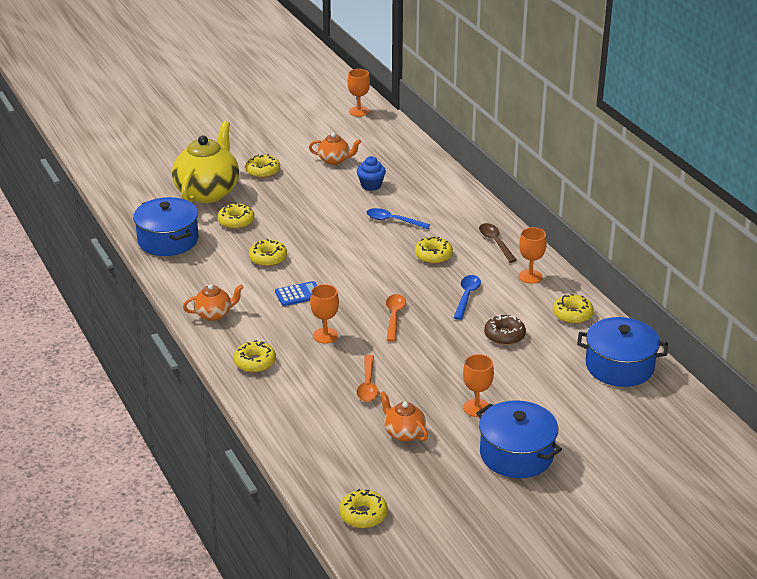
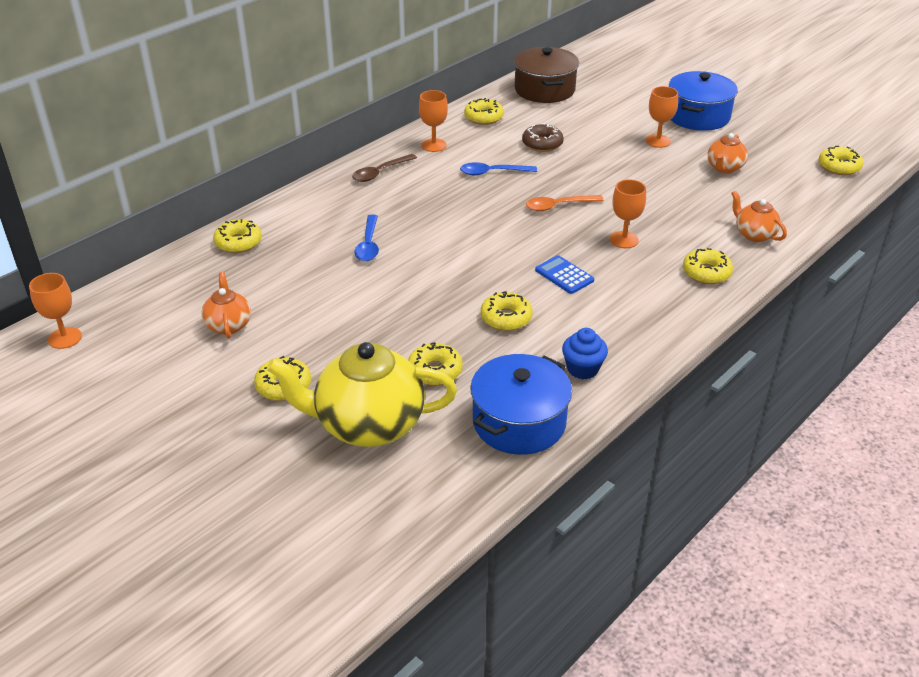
camera: 110 degrees left, 5 degrees up
orange teapot [183,284,244,321] -> orange teapot moved to [731,190,787,242]
blue cupcake [357,156,386,191] -> blue cupcake moved to [562,328,608,380]
orange spoon [357,355,379,402] -> none
yellow donut [415,237,453,264] -> yellow donut moved to [213,219,262,253]
blue pot [577,317,668,387] -> brown pot [514,47,579,103]

